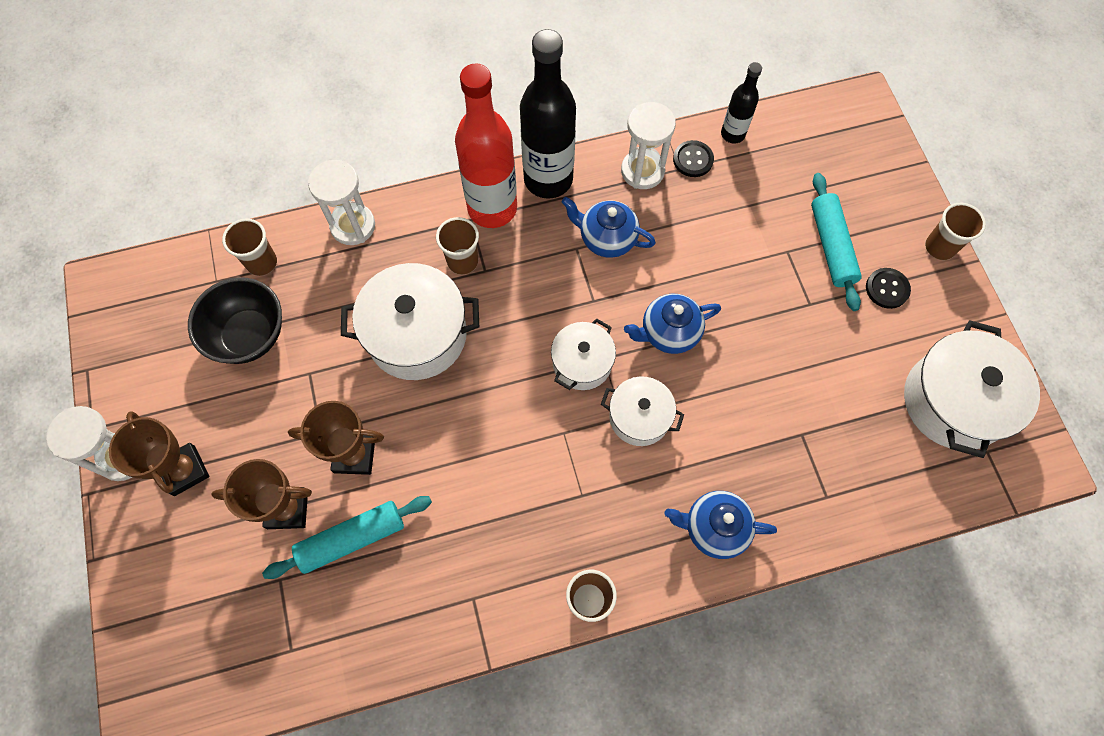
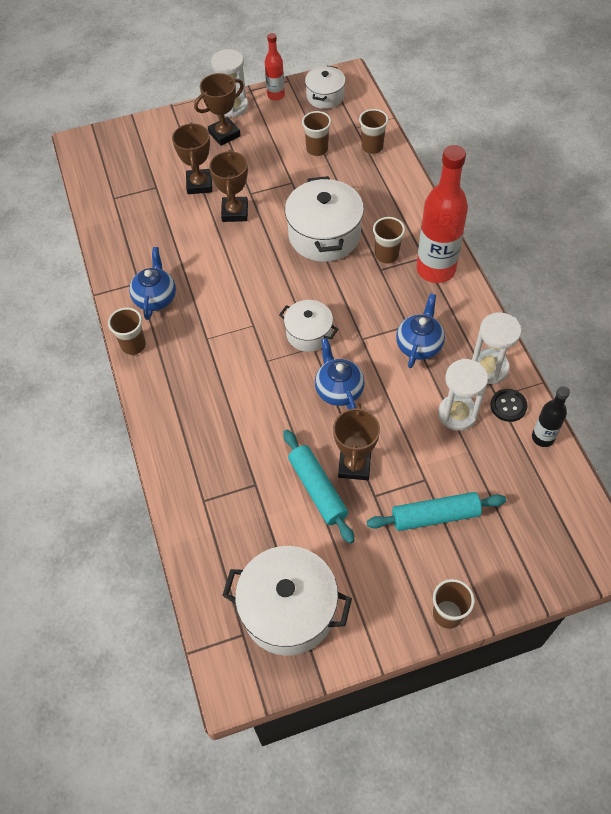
camera: 90 degrees right, 10 degrees down
black bowl [188,277,282,364] -> brown cup [302,111,331,156]
turquoise rolling pin [262,496,432,579] -> turquoise rolling pin moved to [283,430,355,544]
white hourglass [308,160,375,245] -> white hourglass moved to [438,359,488,431]
black bottle [520,29,576,199] -> none
white pot [601,376,684,446] -> white pot moved to [305,66,346,109]
blue teapot [665,491,777,559] -> blue teapot moved to [129,247,176,320]
black button [866,268,911,309] -> none
none -> red bottle [265,33,285,101]
none -> brown trophy [333,403,380,480]

